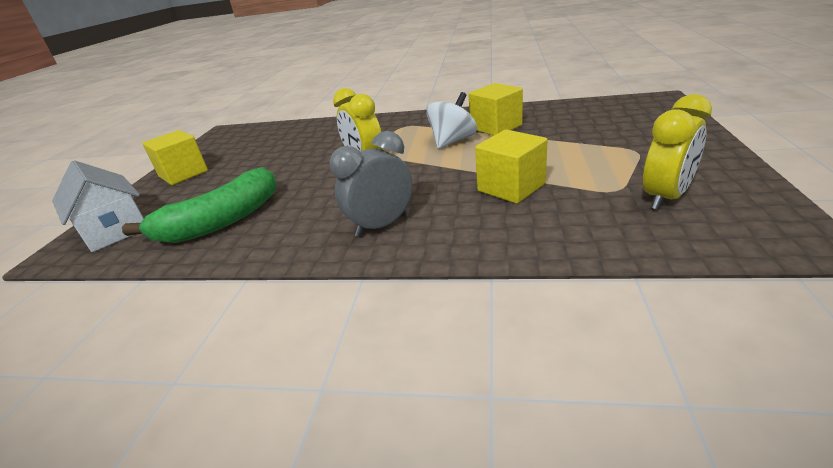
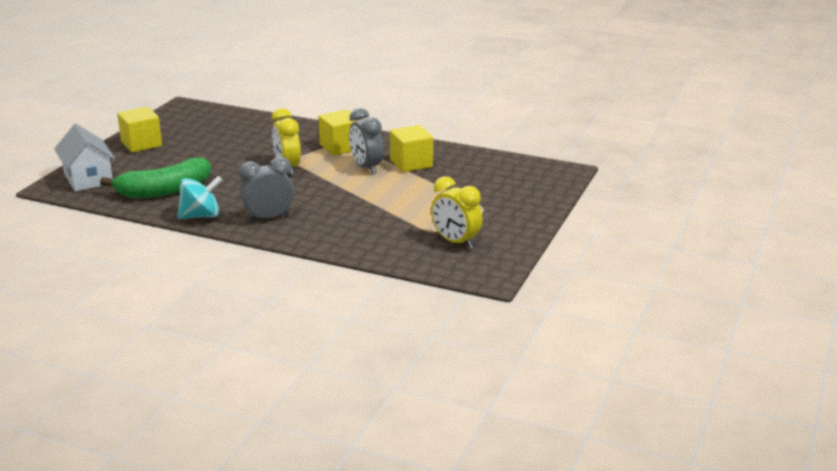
camera: 10 degrees right, 5 degrees down
white spinning top [426,92,477,149] -> grey clock [349,108,383,174]
yellow cube [475,129,548,204] -> yellow cube moved to [318,109,361,156]
yellow clock [643,94,712,210] -> yellow clock turned 75 degrees clockwise [431,176,482,249]
none -> turquoise spinning top [178,176,222,219]

